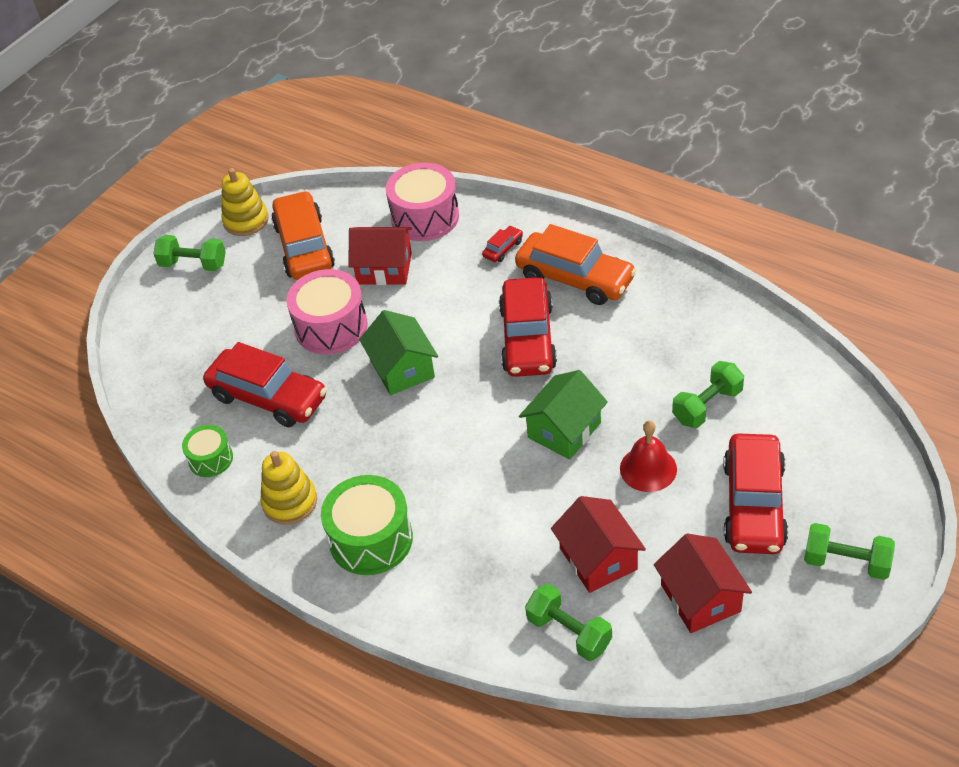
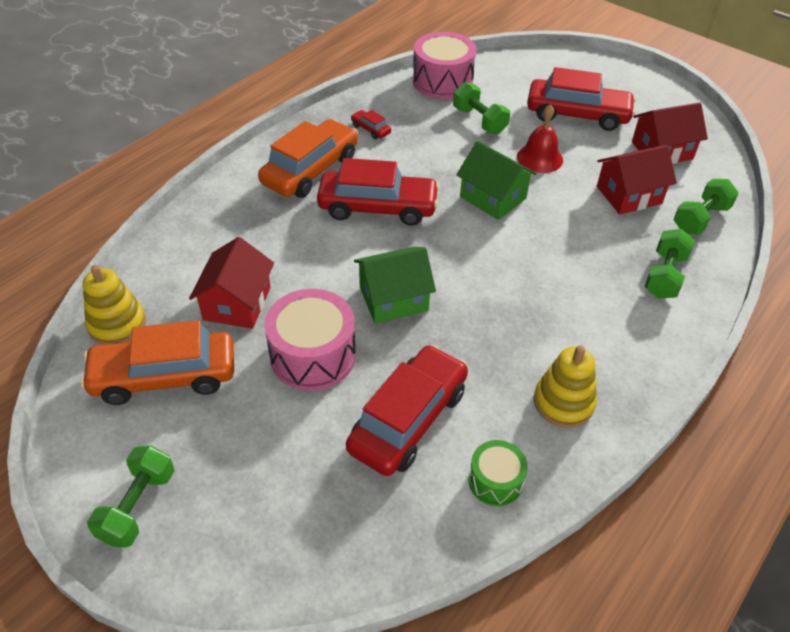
camera: 90 degrees left, 0 degrees up
yellow stacking toy [221,168,269,236] -> yellow stacking toy moved to [83,265,146,345]
green drum [321,475,413,575] -> none
pink drum [386,163,459,241] -> pink drum moved to [413,32,476,99]
red car [482,226,523,262] -> red car moved to [351,110,391,139]
green dumbbell [804,523,895,580] -> green dumbbell moved to [644,229,695,299]

